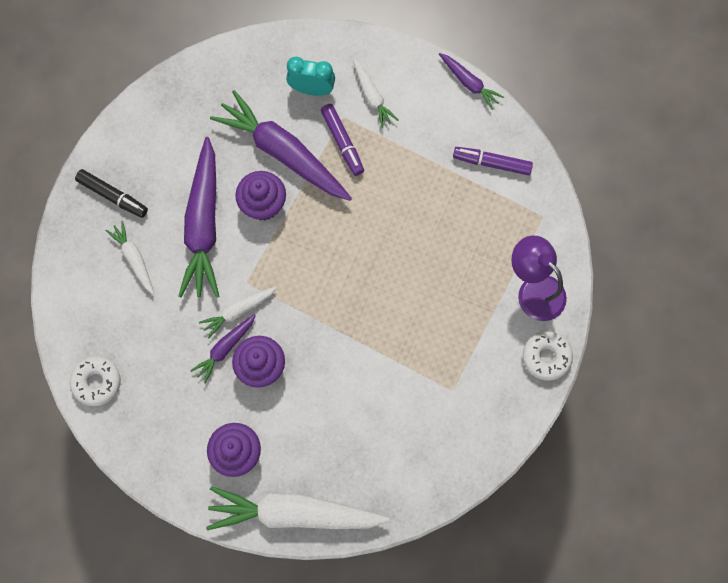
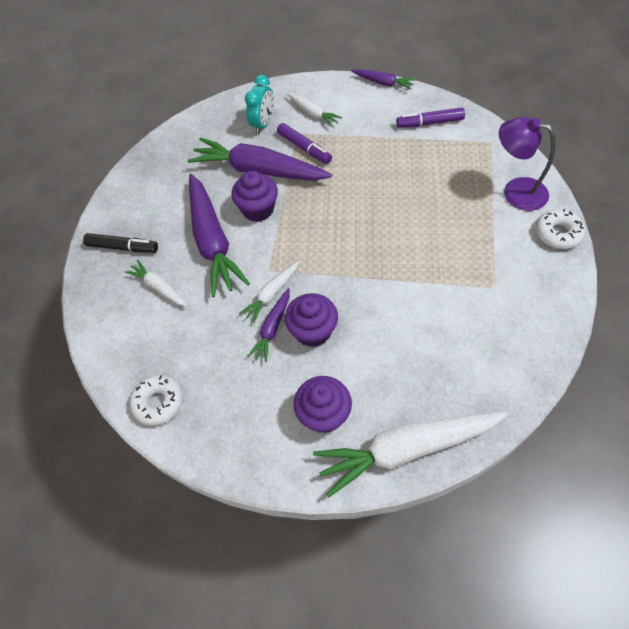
camera: 15 degrees left, 15 degrees down
turquoise clock [286,57,335,96] -> turquoise clock turned 120 degrees clockwise [245,75,274,134]

